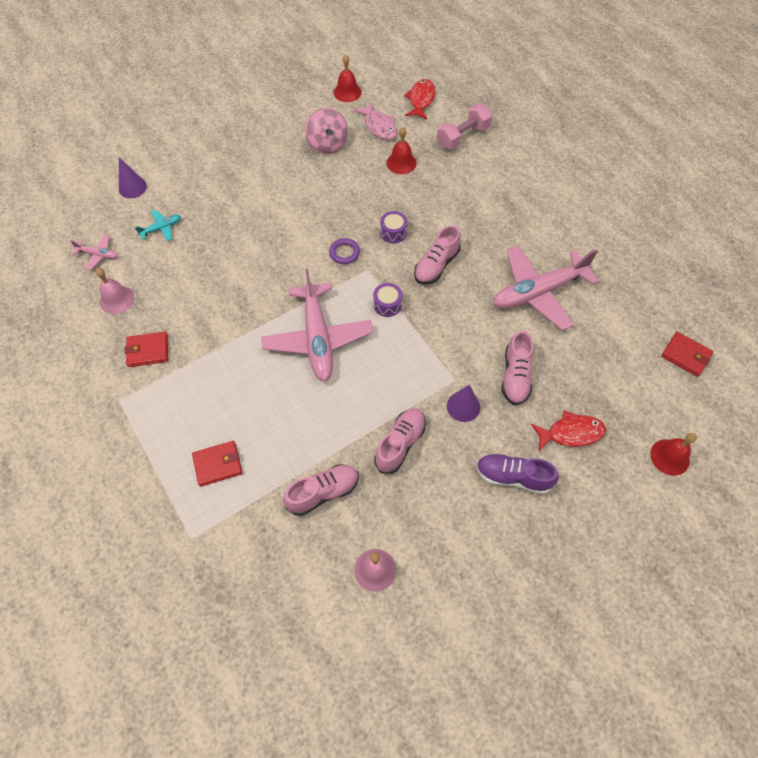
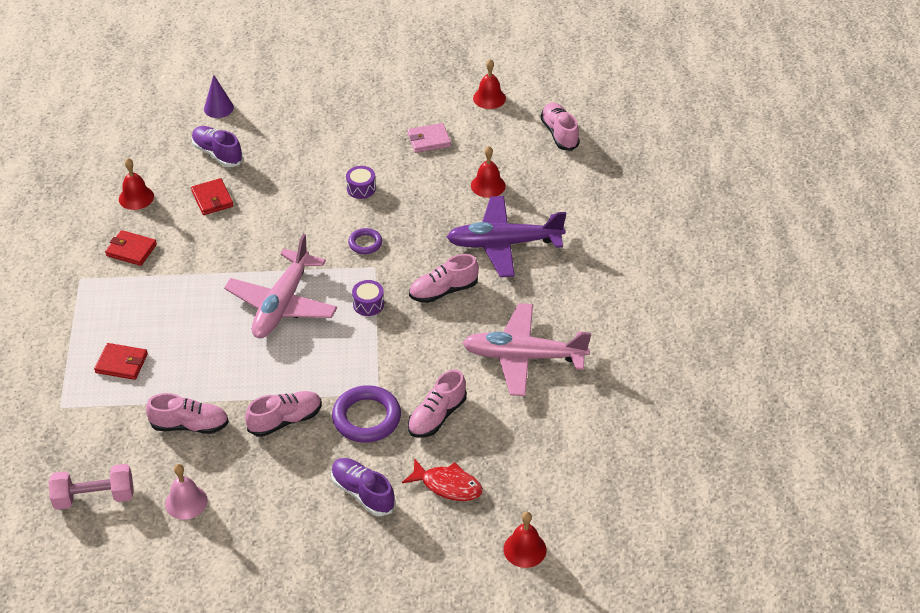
camera: 30 degrees right, 15 degrees down
pink plane [70,234,118,271] -> none
pink bell [95,268,134,314] -> red bell [119,158,154,210]
turquoise plane [135,210,181,241] -> purple shoe [191,126,243,167]
pink spinning top [305,108,348,154] -> pink wallet [407,123,451,153]
pink fish [353,102,397,140] -> none
purple drum [380,211,408,243] -> purple drum moved to [346,166,376,199]
red fish [404,79,436,119] -> pink shoe [540,103,580,151]
pink dumbbell [437,104,492,150] -> pink dumbbell moved to [49,464,134,510]
purple cone [447,385,480,422] -> purple ring [332,385,401,443]
red wallet [661,332,713,377] -> red wallet moved to [191,178,234,215]
none -> purple plane [447,196,566,277]

